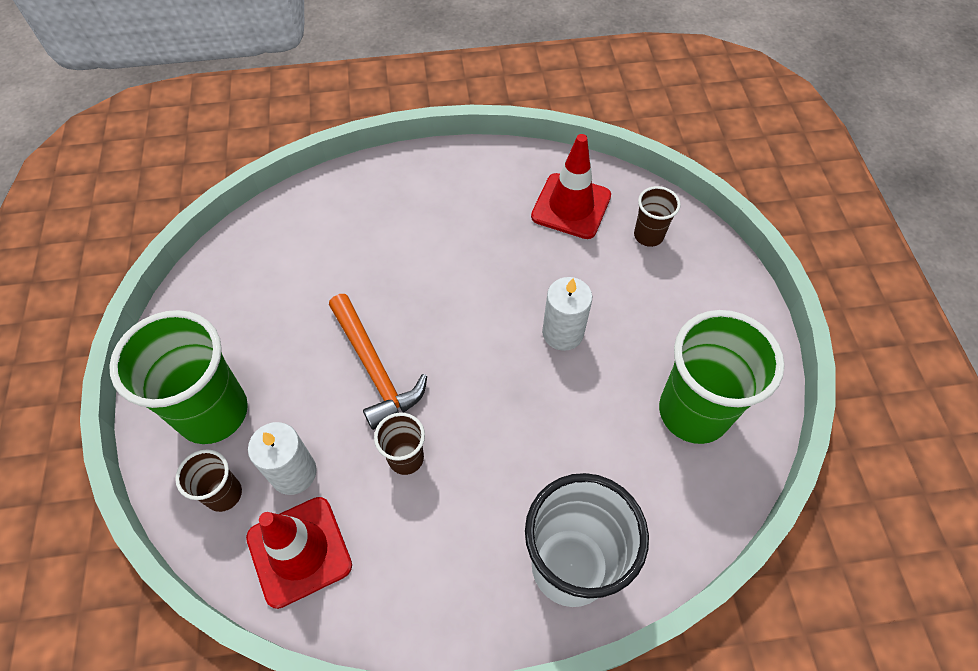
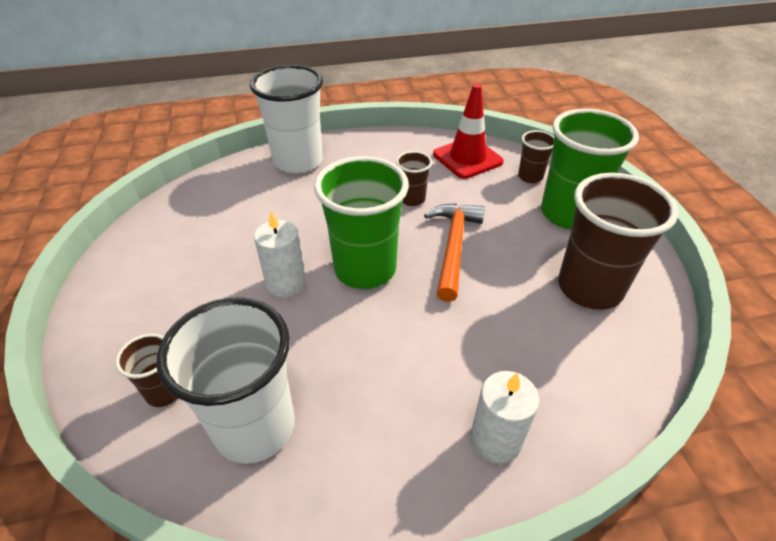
camera: 175 degrees right, 15 degrees down
white candle [248,422,316,495] -> white candle moved to [471,371,539,464]
orange hammer [329,294,427,430] -> orange hammer turned 45 degrees clockwise [424,203,485,302]
red traffic cone [531,134,611,239] -> white cup [157,297,295,464]
green cup [659,310,785,444] -> green cup moved to [314,156,409,289]
none -> brown cup [558,173,678,310]

